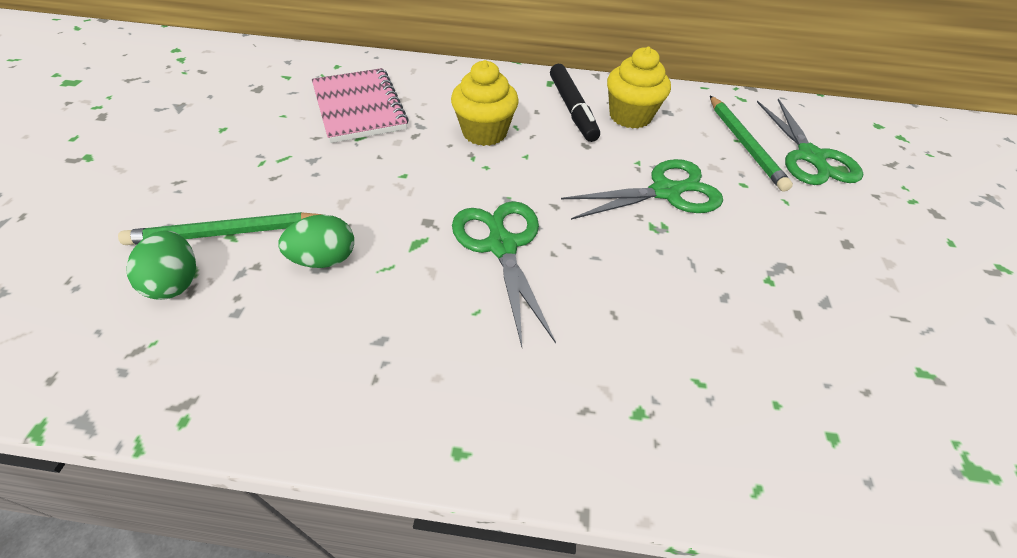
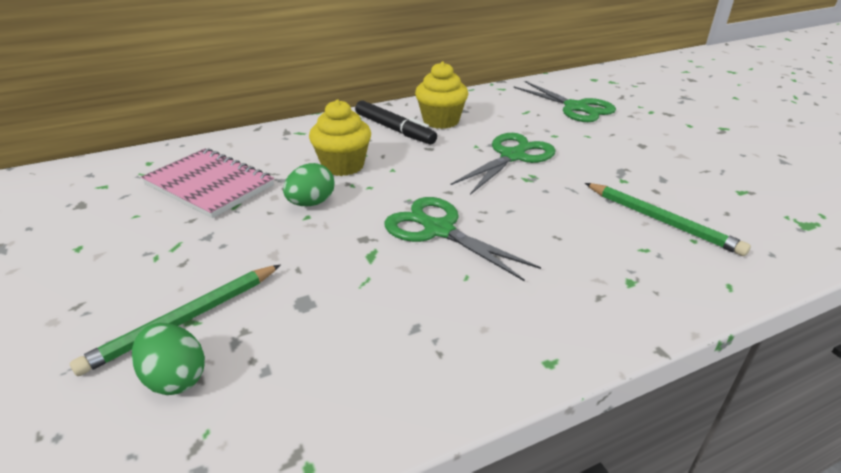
camera: 30 degrees left, 15 degrees down
green egg [278,214,354,268] -> green egg moved to [283,163,334,206]
green pencil [710,96,793,192] -> green pencil moved to [585,183,751,256]

